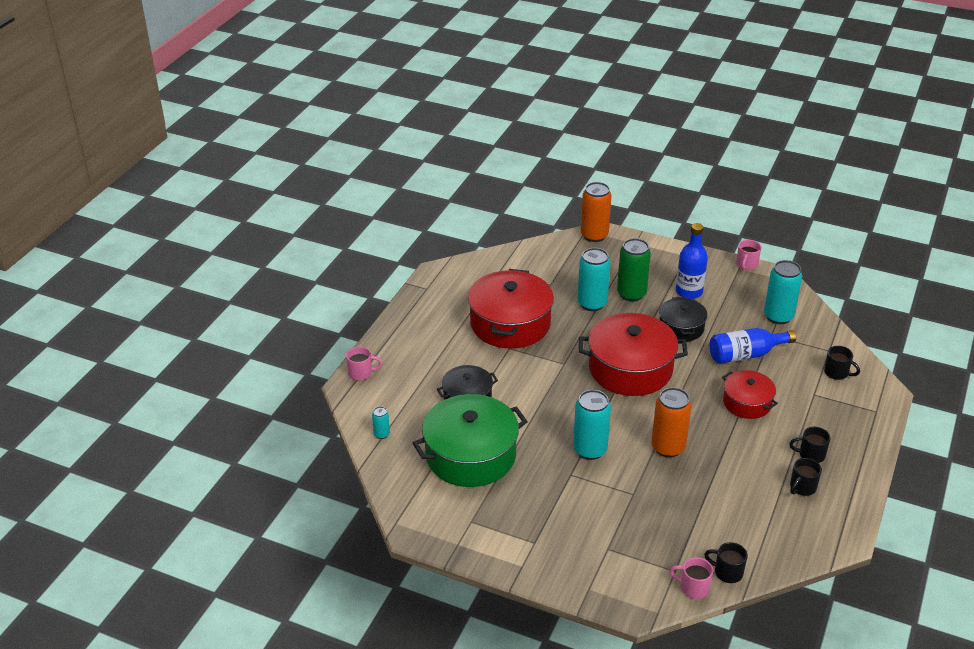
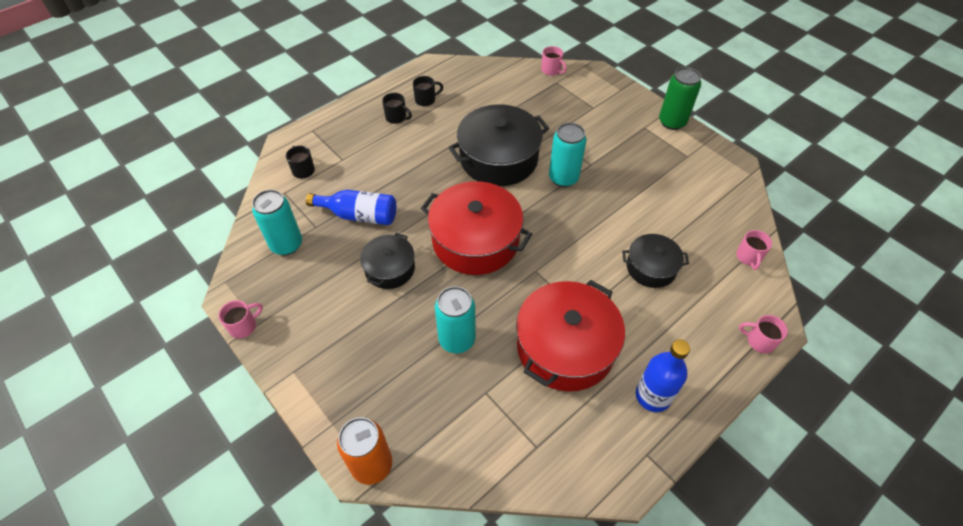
camera: 155 degrees left, 15 degrees up
turquoise can [372,406,390,439] -> pink mug [736,230,772,270]
green pot [413,394,528,487] -> none
green can [617,238,651,301] -> green can moved to [659,67,701,130]
orange can [651,387,691,458] -> black pot [449,104,549,186]
blue bottle [676,223,708,299] -> blue bottle moved to [636,339,690,412]
black mug [704,542,748,583] -> none
red pot [722,370,778,419] -> none

